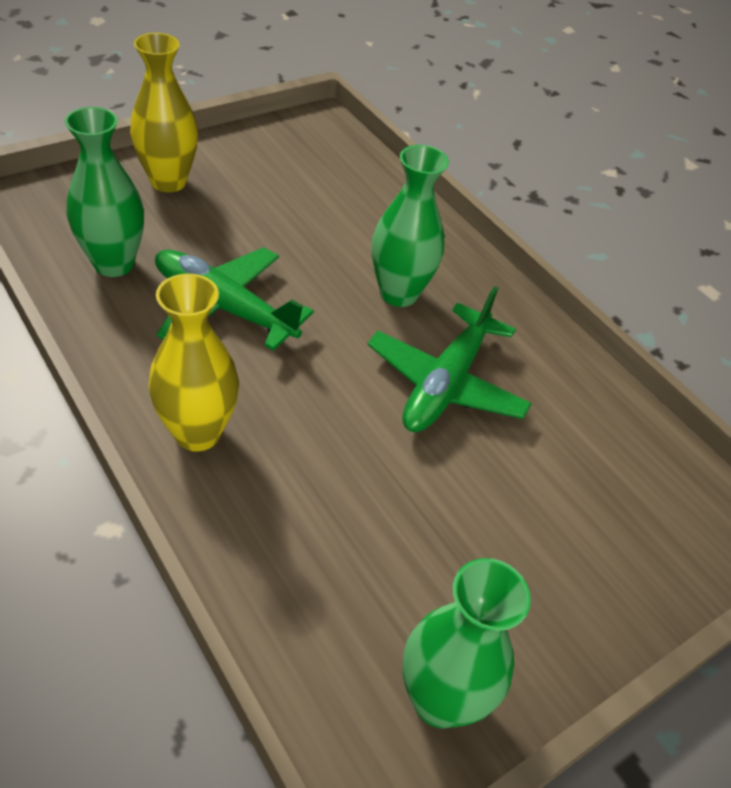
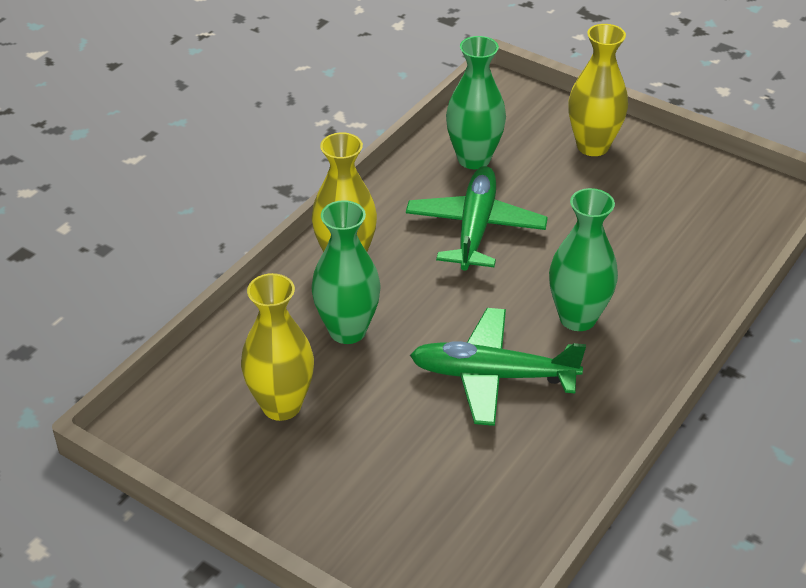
camera: 75 degrees right, 5 degrees down
green vase [403,558,531,728] -> green vase moved to [311,200,381,344]
none -> yellow vase [241,273,314,421]

